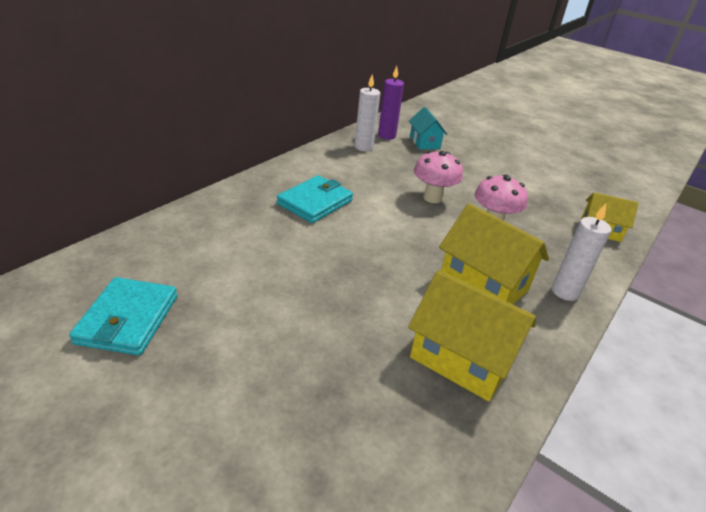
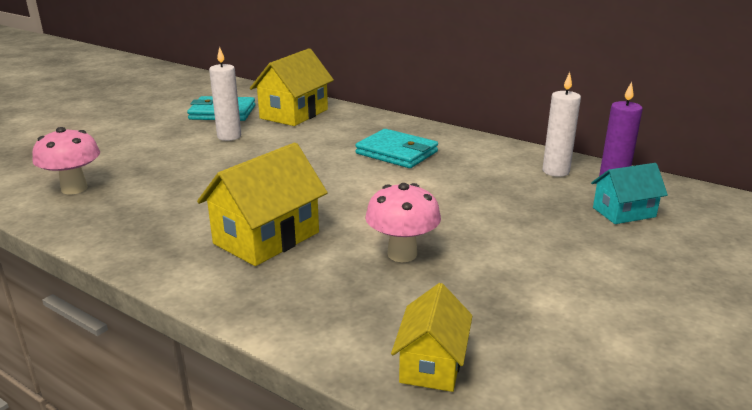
camera: 90 degrees right, 10 degrees down
yellow house [408,270,536,401] -> yellow house moved to [250,48,334,126]
pink mushroom [414,151,463,203] -> pink mushroom moved to [32,127,100,194]
white candle [552,204,612,301] -> white candle moved to [209,47,241,141]

